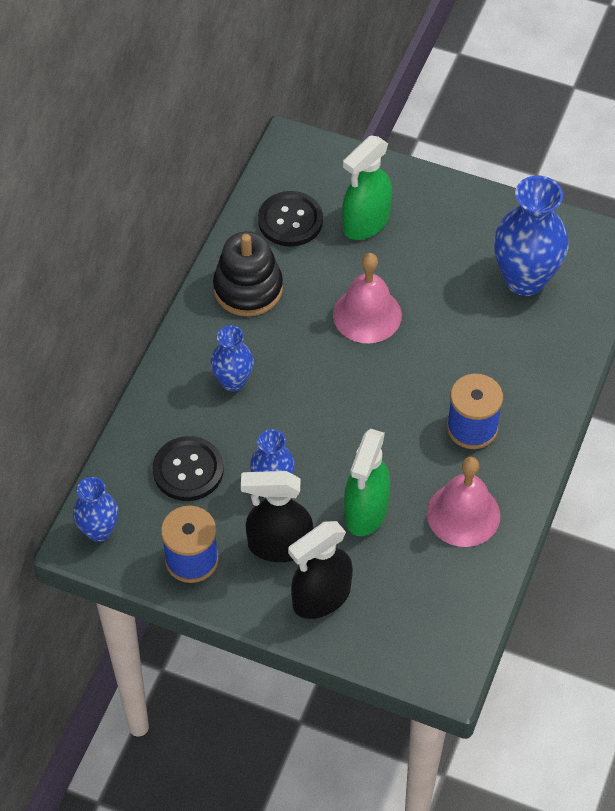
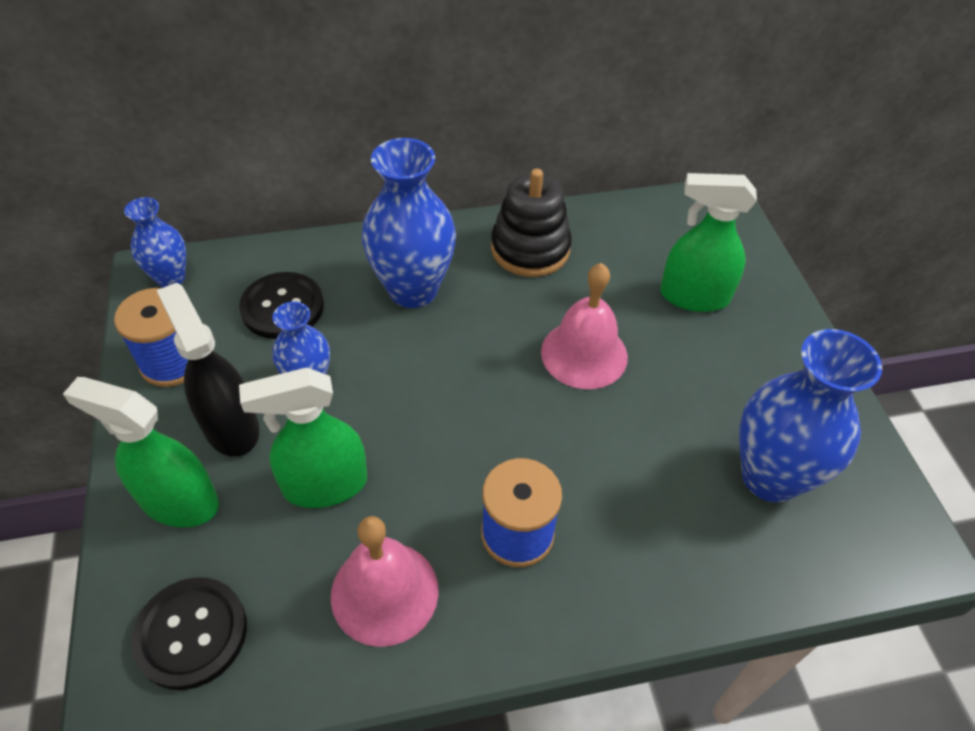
camera: 55 degrees right, 5 degrees down
blue vase [210,325,254,392] -> blue vase [362,138,456,308], size x1.77
black button [258,191,323,247] -> black button moved to [131,577,247,690]
black spray bottle [288,521,353,619] -> green spray bottle [63,377,219,527]

